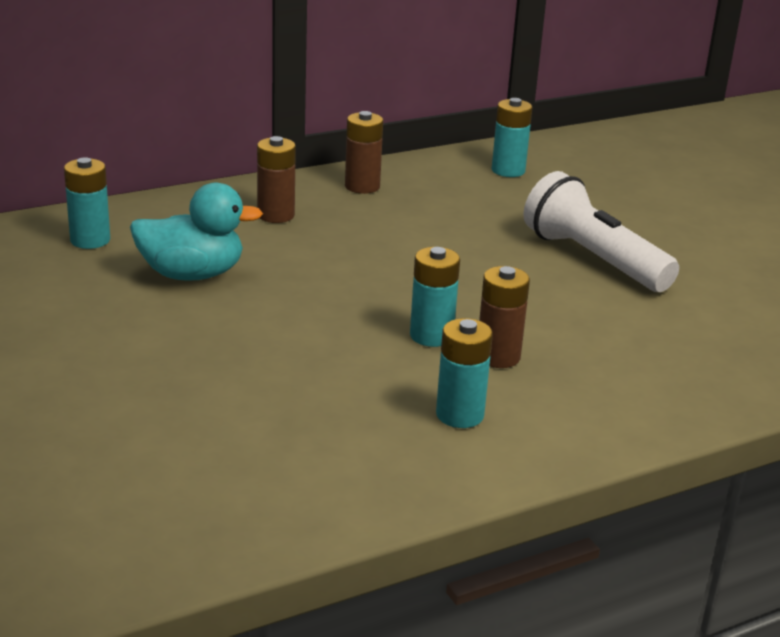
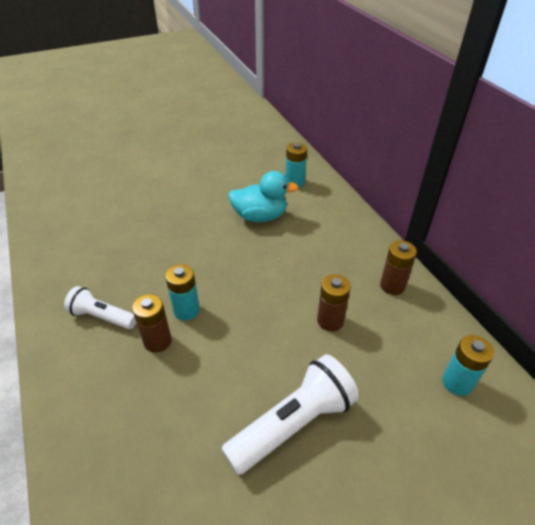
camera: 95 degrees right, 15 degrees up
turquoise duck [130,183,263,281] -> turquoise duck turned 90 degrees counterclockwise [228,171,299,222]
brown battery [257,136,296,223] -> brown battery moved to [317,274,351,331]
turquoise battery [436,318,493,428] -> white flashlight [64,286,136,329]

